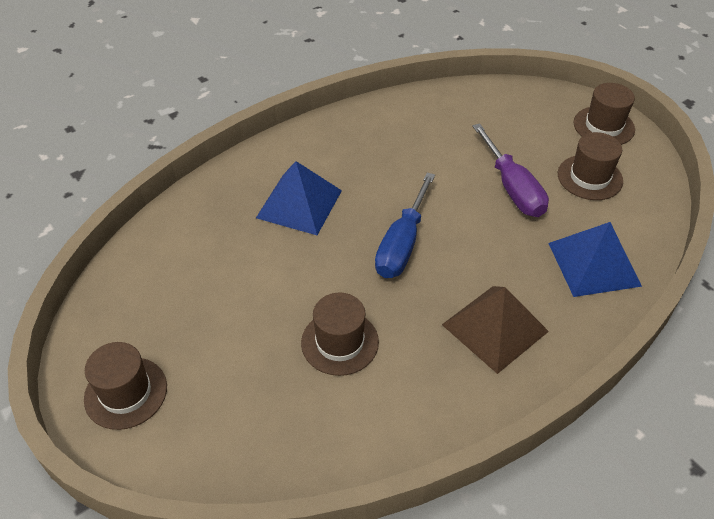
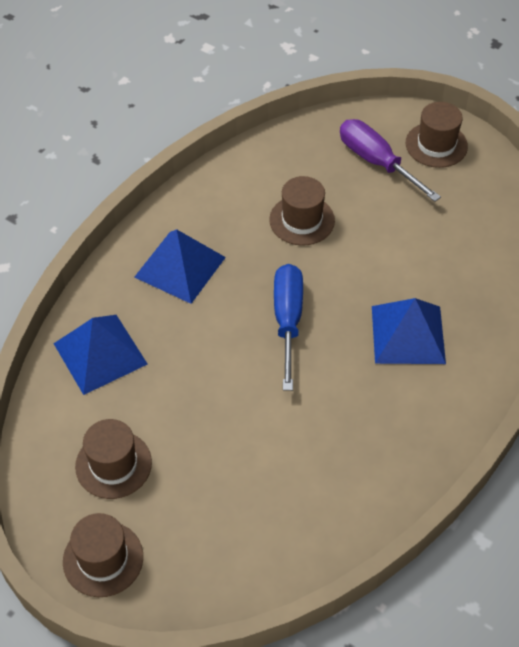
camera: 160 degrees right, 5 degrees up
brown pyramid [442,286,549,374] -> blue pyramid [134,229,226,304]
purple screwdriver [472,123,549,217] -> purple screwdriver moved to [340,119,441,202]

